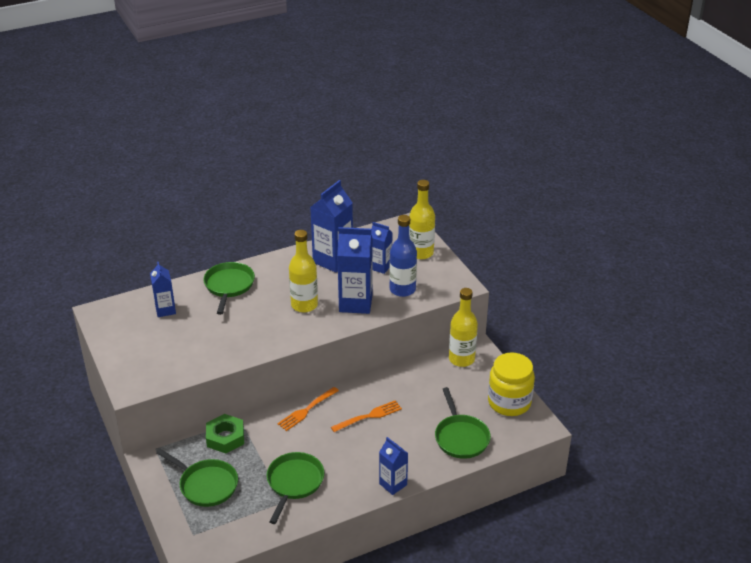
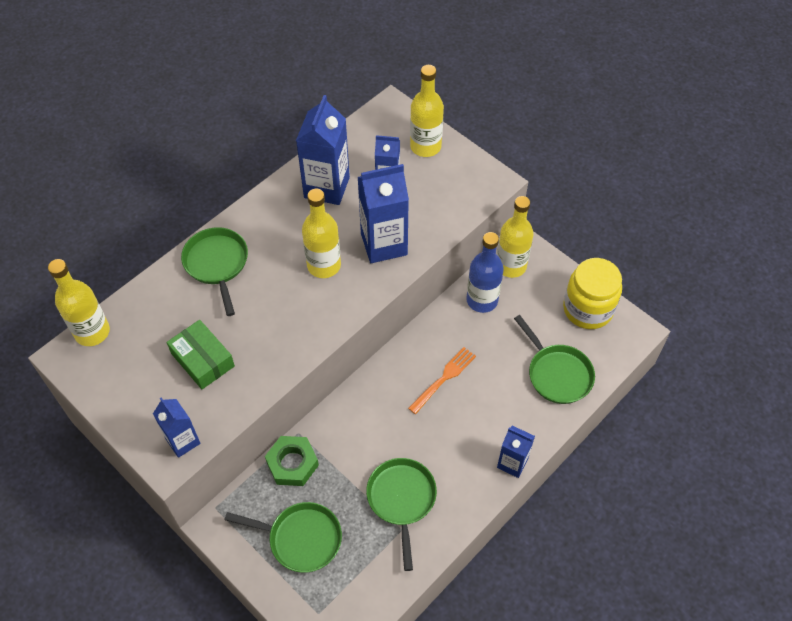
camera: 20 degrees left, 20 degrees up
blue carton [150,262,176,317] -> blue carton moved to [153,398,201,458]
orange fork [277,387,339,431] -> none
blue bottle [389,215,417,297] -> blue bottle moved to [466,232,504,313]
none -> yellow bottle [48,259,110,346]
none -> green box [167,320,235,389]

